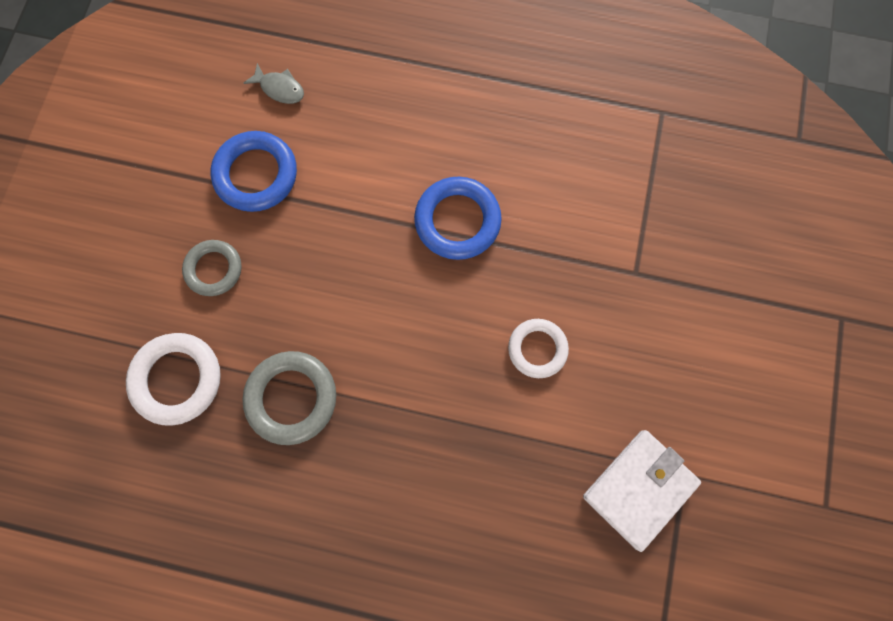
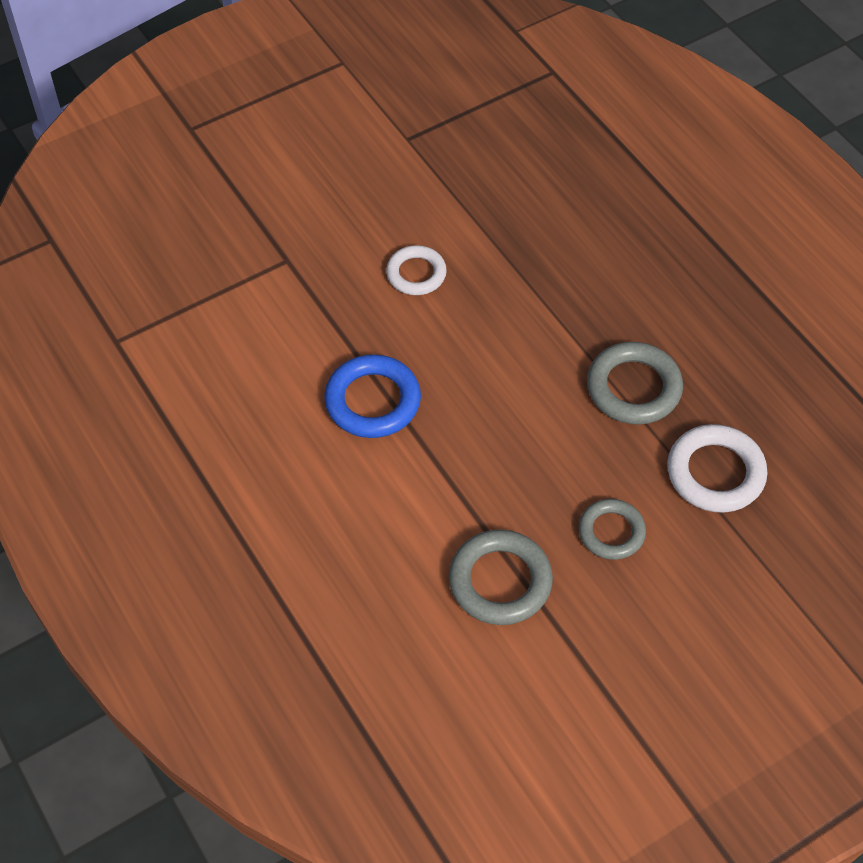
camera: 135 degrees left, 20 degrees down
blue ring [210,131,297,212] -> grey ring [449,530,553,625]
grey fish [244,63,304,104] -> none
white wallet [583,430,701,552] -> none

